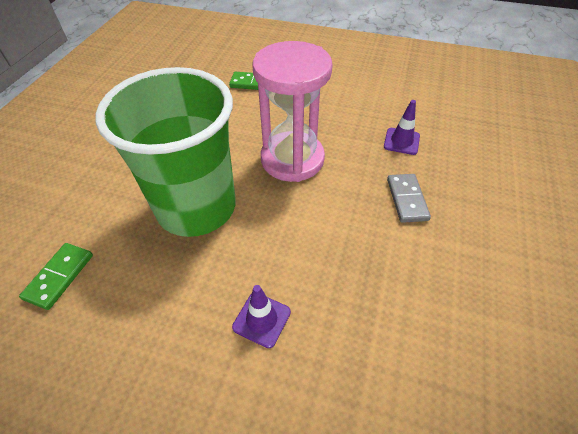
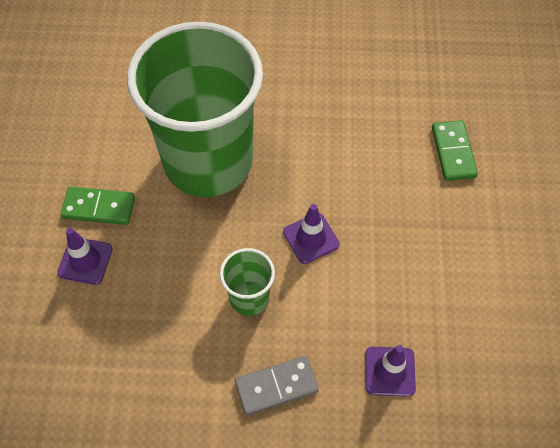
camera: 75 degrees right, 10 degrees up
green domino [19,243,93,310] -> green domino moved to [60,187,135,225]
pink hourglass [253,41,333,182] -> purple traffic cone [283,204,340,264]
none -> green cup [220,248,275,316]

